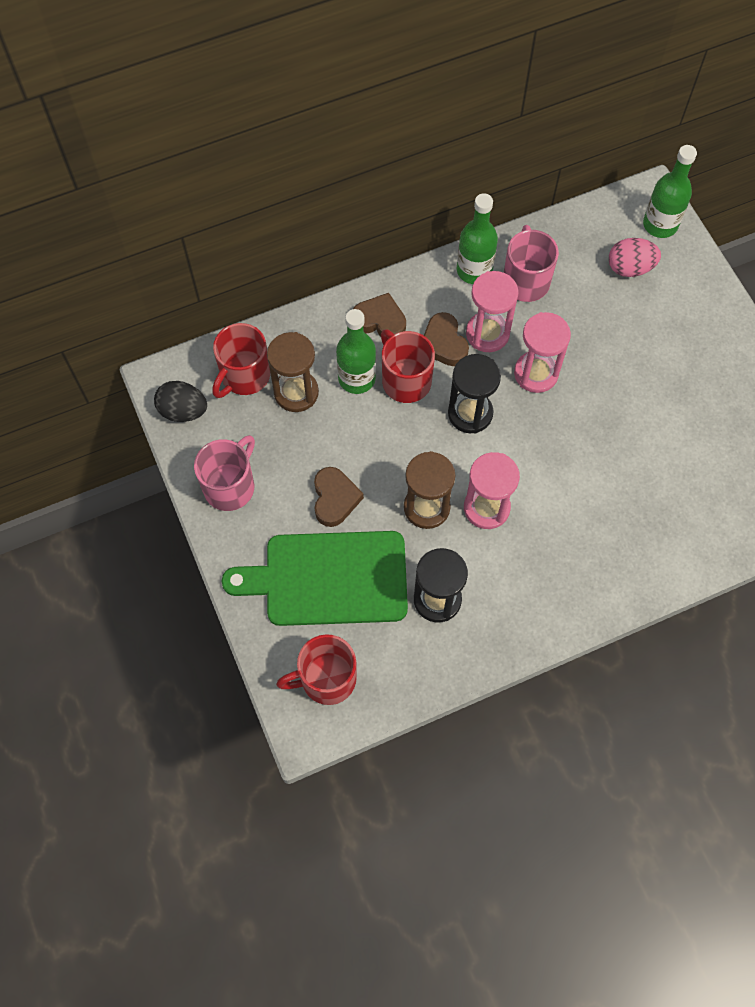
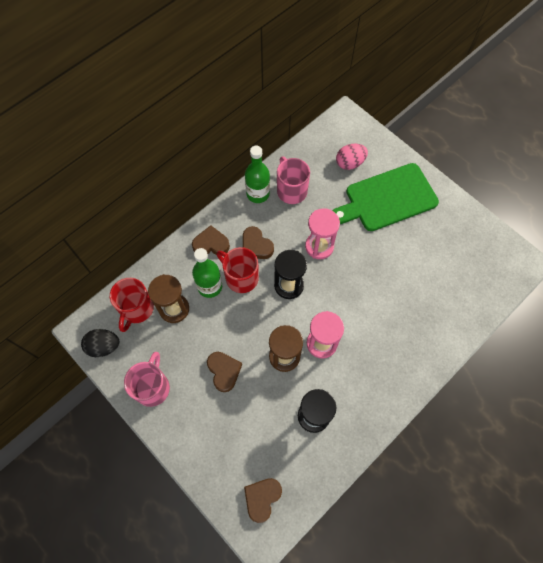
camera: 20 degrees left, 0 degrees up
green cutting board [222,531,408,626] -> green cutting board moved to [333,163,439,231]
red mug [276,634,357,705] -> brown heart [244,478,282,523]
pink hourglass [466,271,518,352] -> none
green bottle [643,145,697,238] -> none

